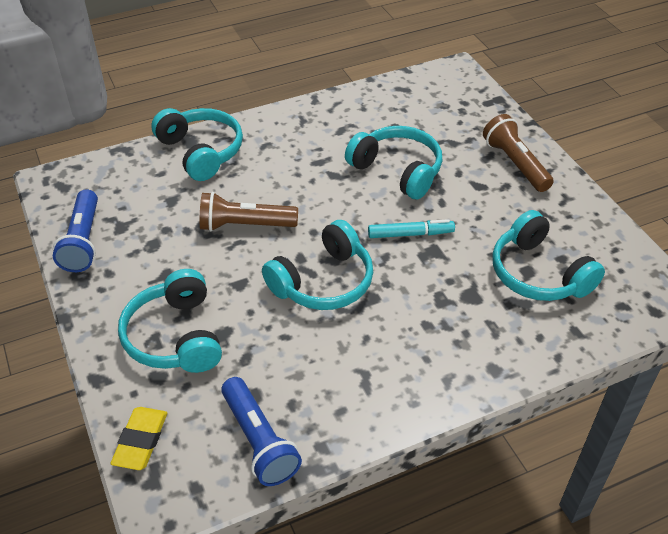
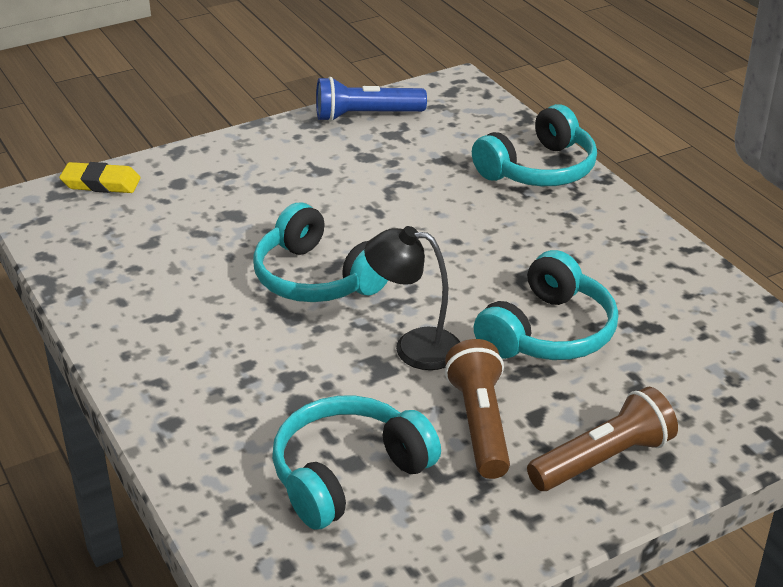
camera: 85 degrees right, 10 degrees down
turquoise headphones [118,269,222,373] -> none
brown flashlight [200,192,298,231] -> brown flashlight moved to [445,339,510,479]
blue flashlight [221,377,302,486] -> none
turquoise marker [368,219,455,238] -> black lamp [364,226,460,370]

